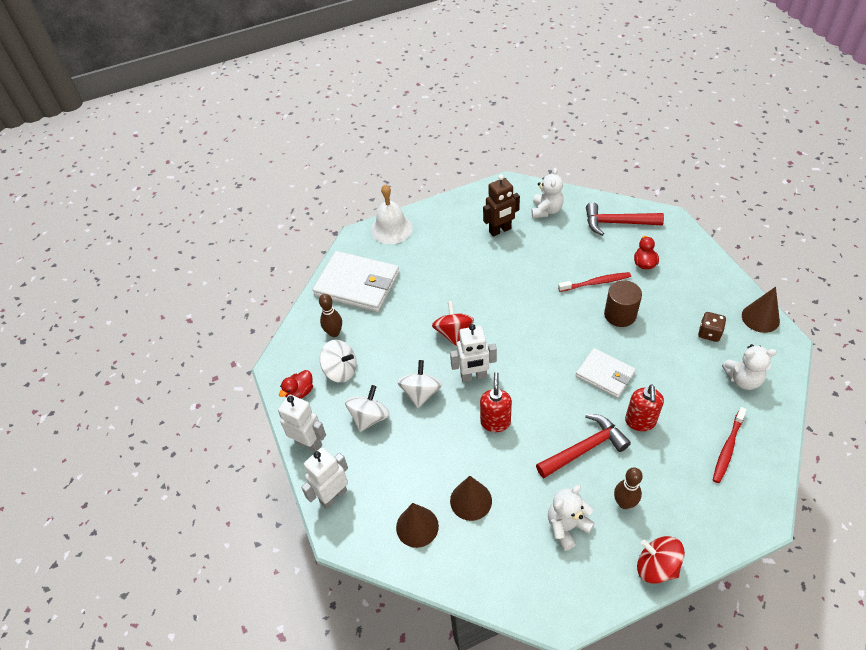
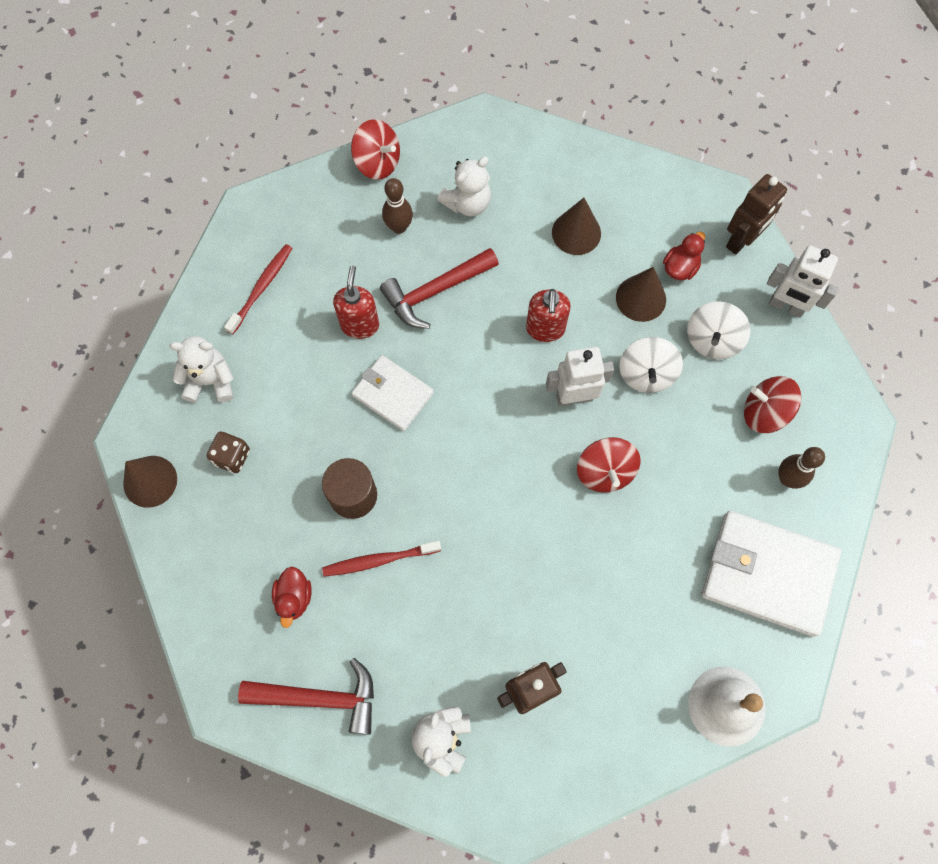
camera: 175 degrees right, 20 degrees up
red duck [279,370,313,399] -> red duck moved to [663,232,705,280]
white robot [301,447,348,509] -> brown robot [726,174,787,255]
white spinning top [320,339,357,383] -> red spinning top [744,376,801,433]
brown cone [396,503,439,548] -> brown cone moved to [616,267,666,322]

